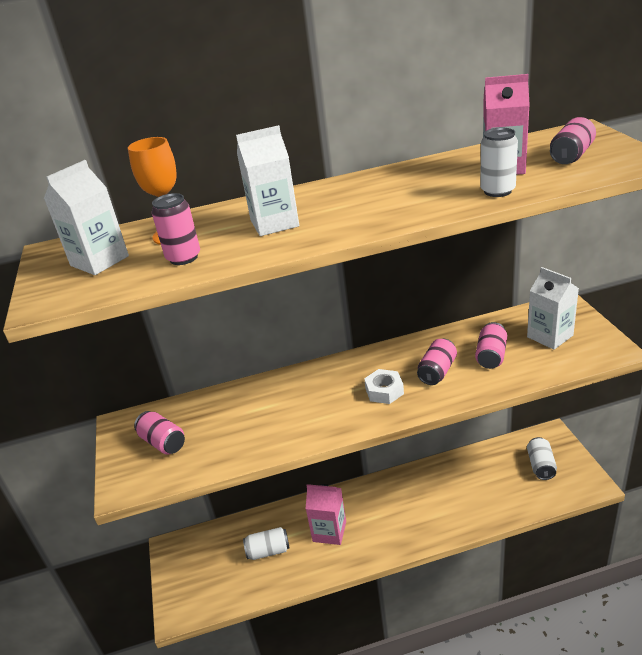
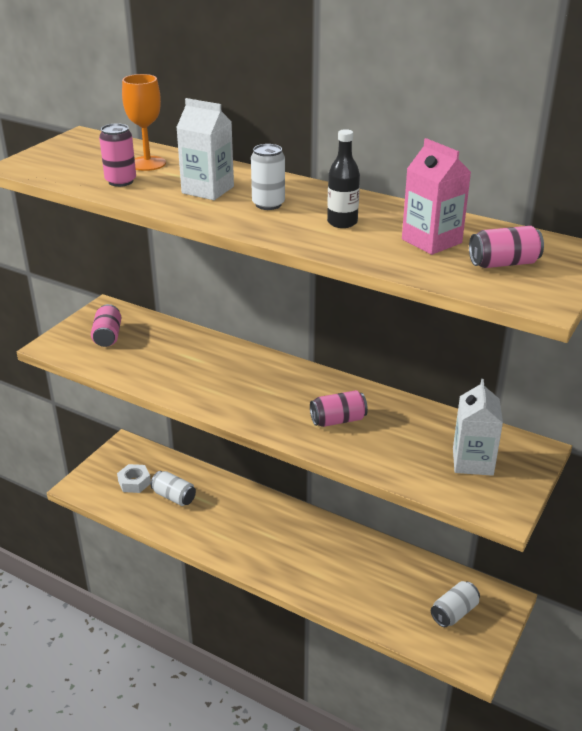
camera: 40 degrees right, 0 degrees up
white carton [44,160,129,275] -> none
pink carton [306,484,346,545] -> none
white nut [364,369,404,404] -> white nut moved to [117,464,151,493]
pink can [475,322,507,369] -> none
white can [480,128,518,197] -> white can moved to [251,144,285,210]
none -> black bottle [327,129,360,228]

